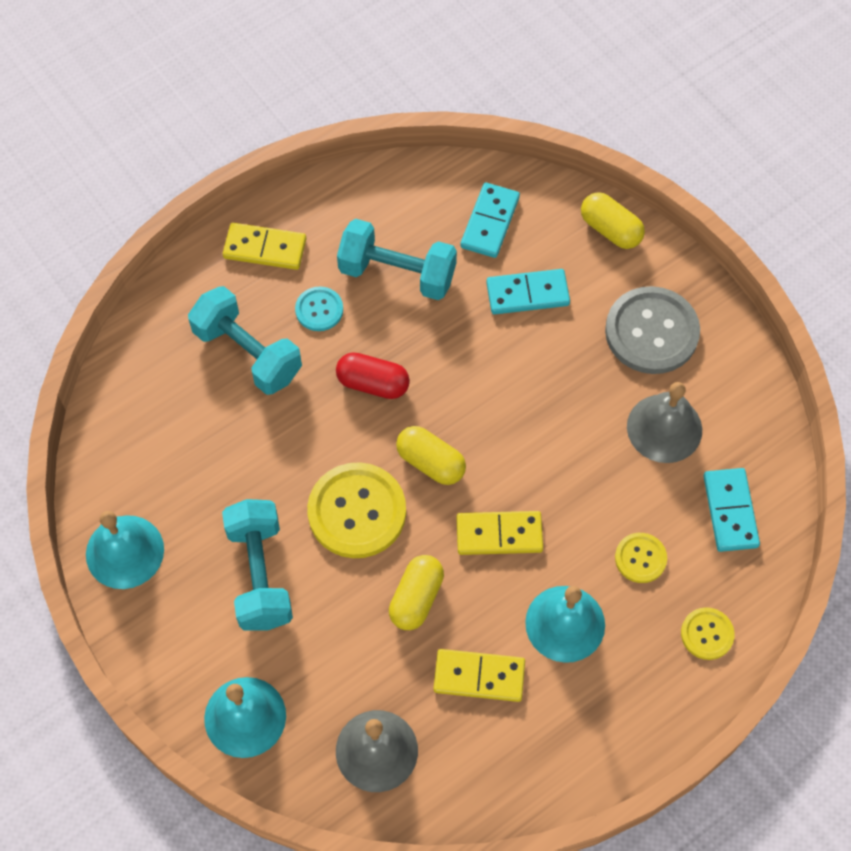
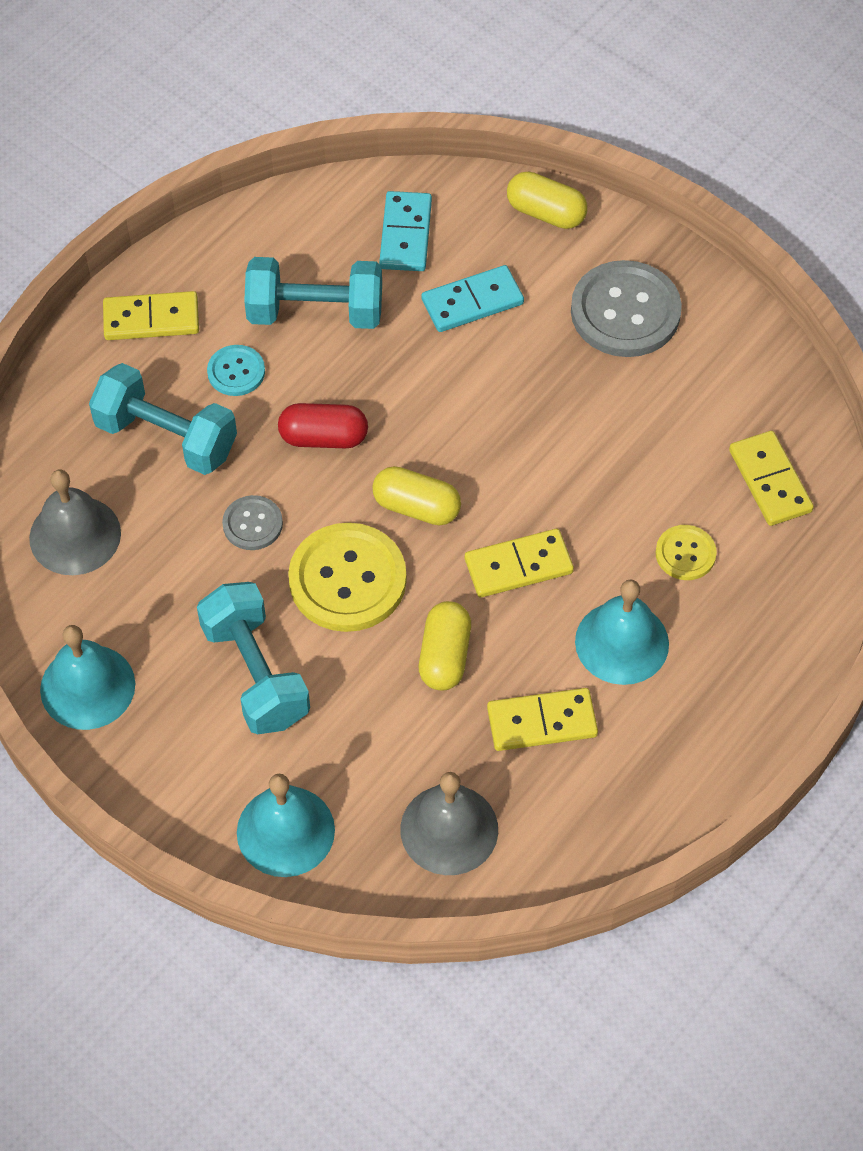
camera: 15 degrees left, 5 degrees down
grey bell [627,382,702,463] -> grey bell moved to [29,469,121,575]
yellow button [681,607,735,660] -> none
turquoise domino [703,468,760,552] -> yellow domino [729,431,814,526]
none -> grey button [222,495,283,550]

